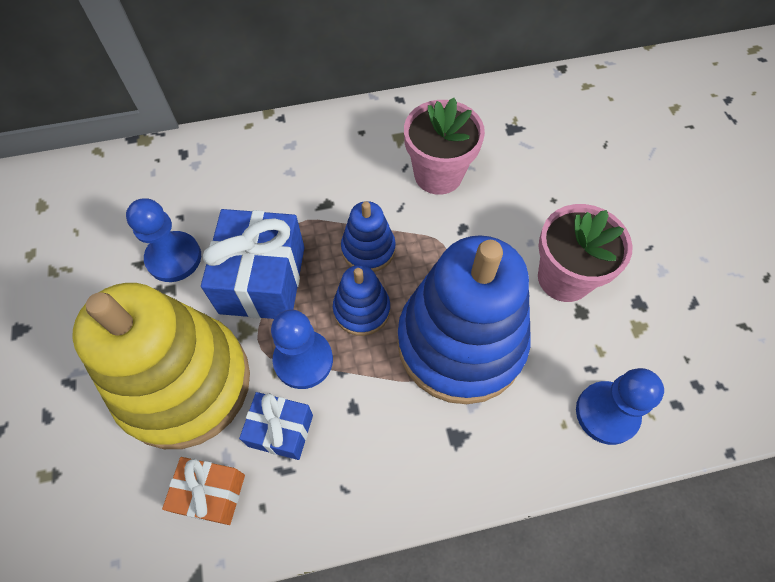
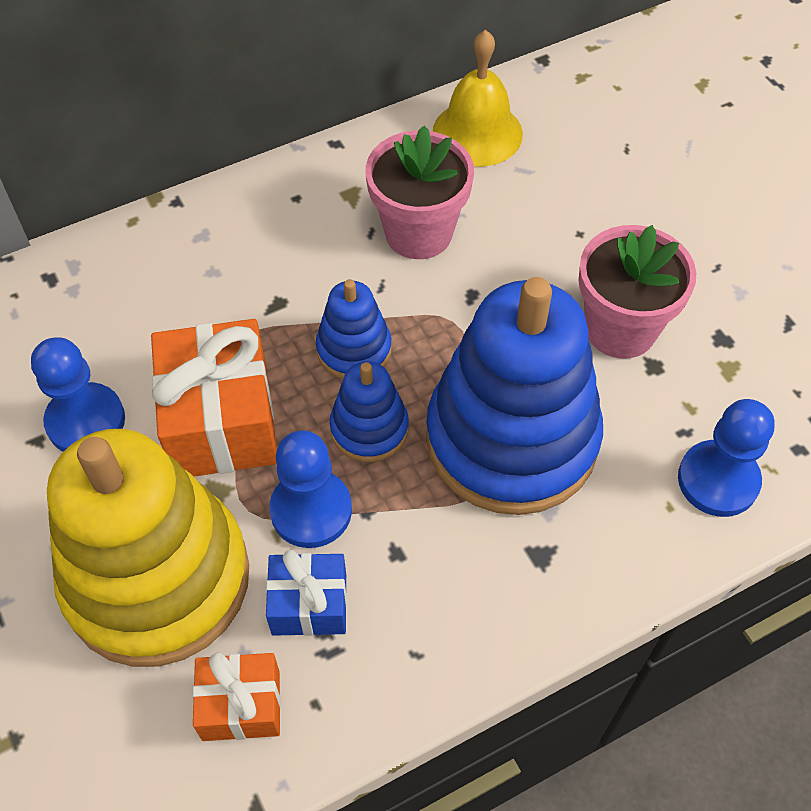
camera: 15 degrees left, 5 degrees down
blue gift [201,209,304,319] -> orange gift [151,319,277,477]
none -> yellow bell [433,30,523,167]

